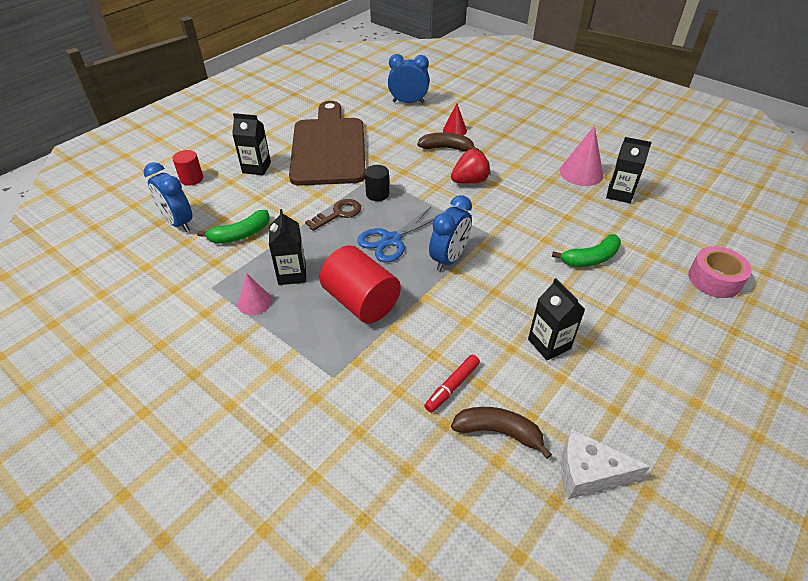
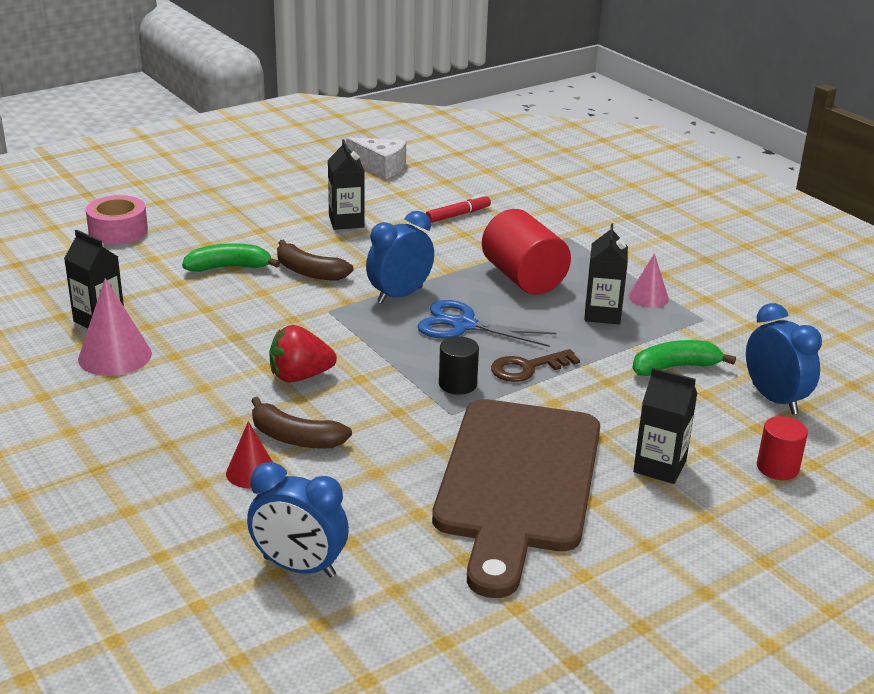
camera: 165 degrees left, 15 degrees down
blue scissors [357,206,434,262] -> blue scissors turned 135 degrees counterclockwise [418,300,557,347]
brown banana [451,407,552,459] -> brown banana moved to [277,240,354,281]

